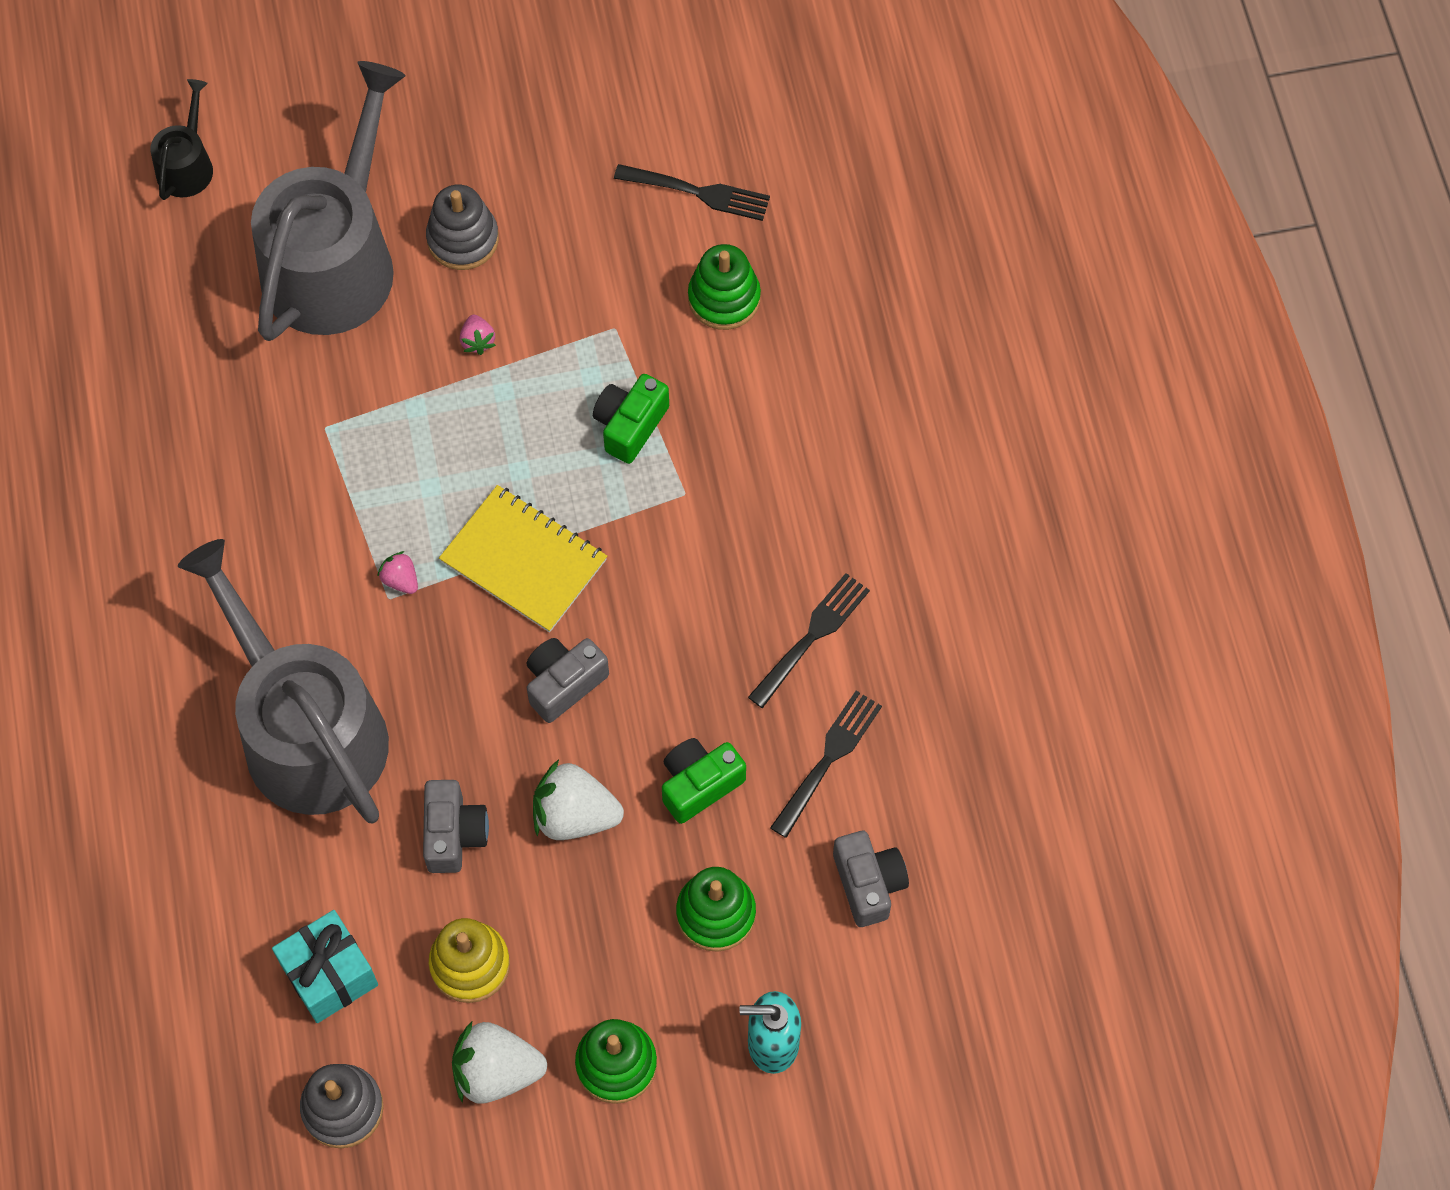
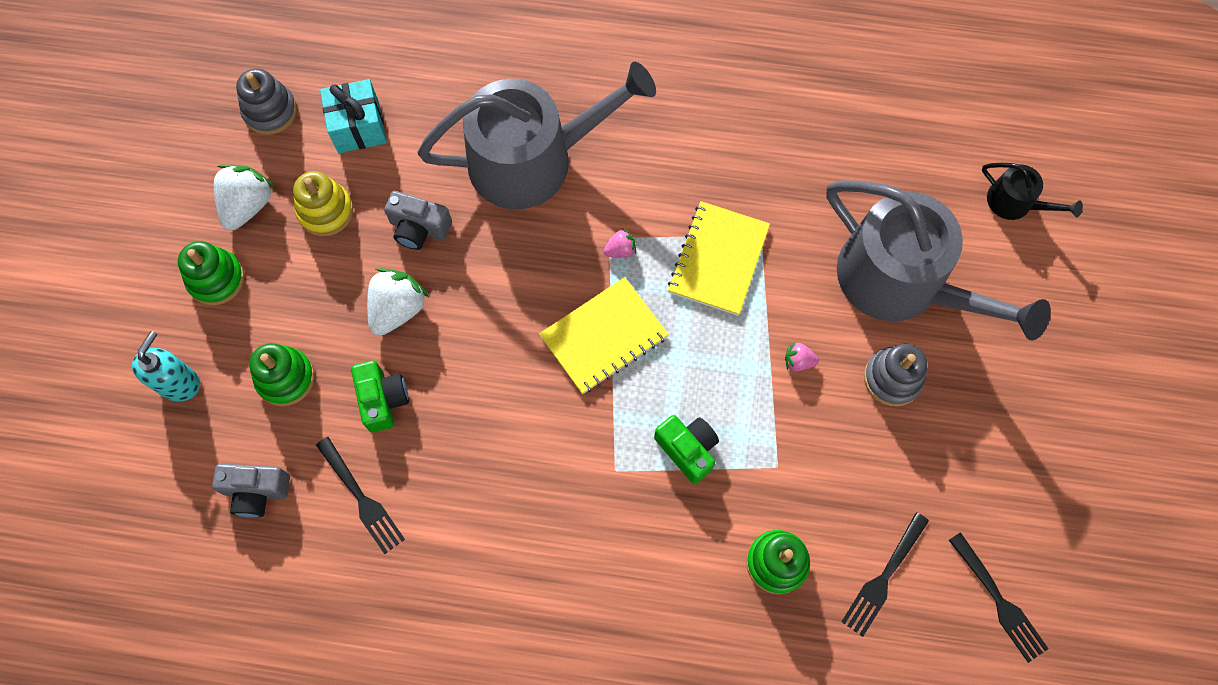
camera: 110 degrees right, 5 degrees up
grey camera [527,638,609,723] -> none
black fork [748,573,870,708] -> black fork moved to [949,532,1049,663]
none -> yellow notebook [668,201,770,316]

